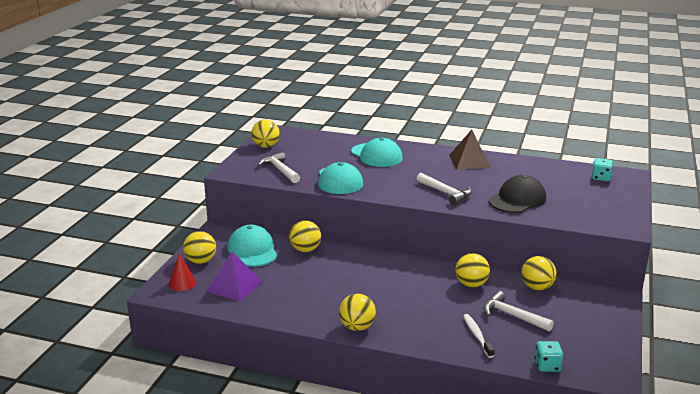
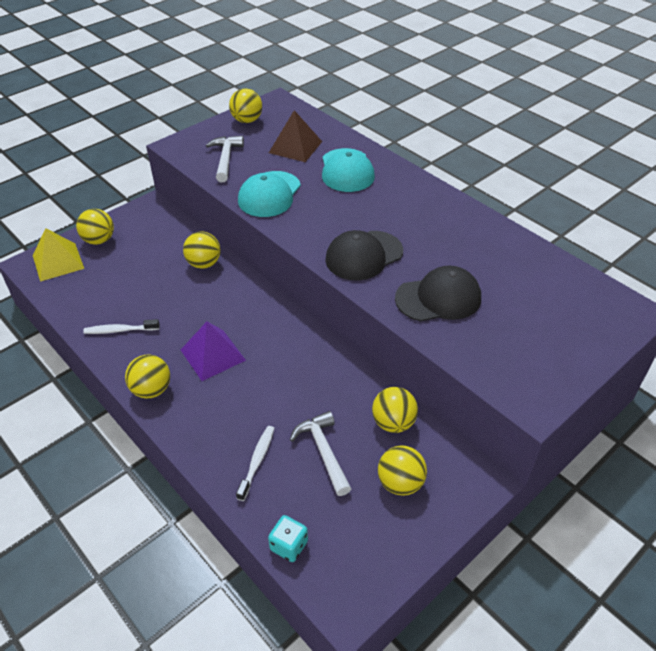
camera: 30 degrees right, 20 degrees up
red cone [169,253,196,291] -> yellow pyramid [33,228,84,282]
purple pyramid [207,252,262,301] -> purple pyramid moved to [181,322,246,381]
turquoise cap [227,225,278,267] -> none
white hammer [416,173,472,205] -> black cap [325,230,403,281]
brown pyramid [449,130,491,169] -> brown pyramid moved to [269,110,322,162]
yellow ball [455,253,490,287] -> yellow ball moved to [378,445,427,496]
turquoise dice [592,158,613,181] -> none
none -> white toothbrush [83,319,160,334]

